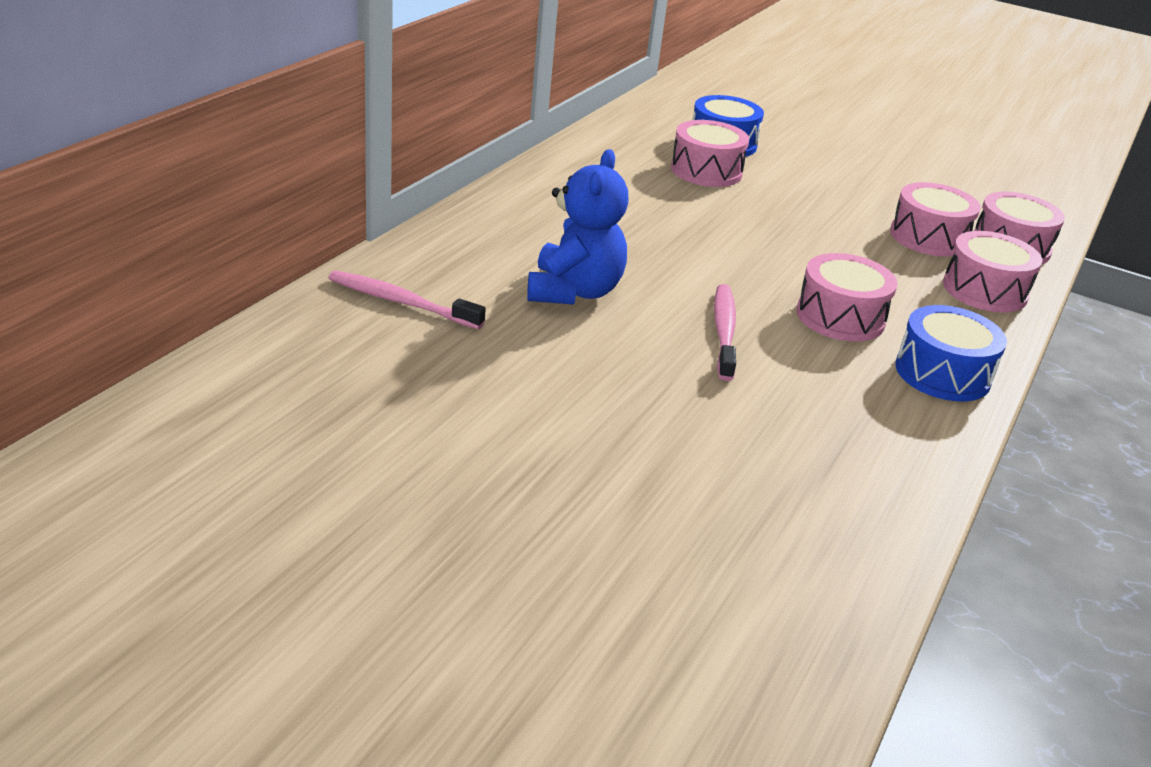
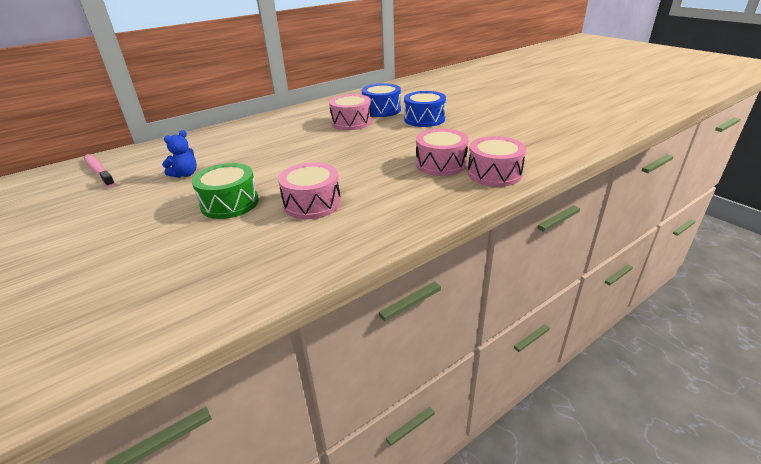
camera: 30 degrees right, 0 degrees up
blue teddy bear [527,149,628,305] -> blue teddy bear [162,130,197,178], size x0.55
pink toothbrush [714,284,736,381] -> green drum [192,163,259,219]
blue drum [895,305,1007,401] -> blue drum moved to [404,91,446,127]
pink drum [943,231,1042,313] -> none

